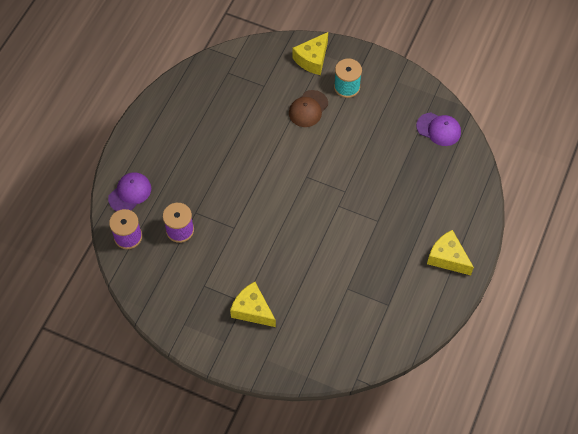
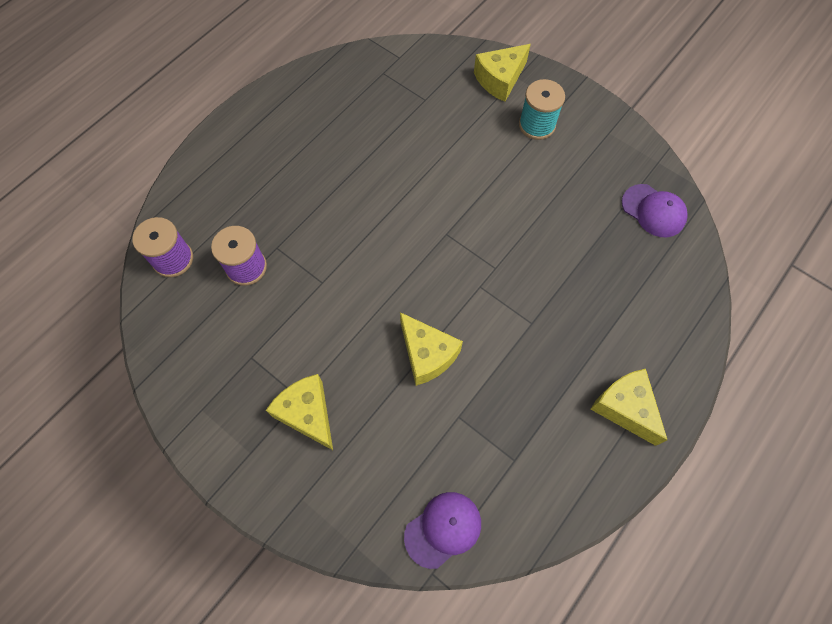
camera: 15 degrees right, 5 degrees up
purple cap [108,172,151,211] -> purple cap moved to [404,492,481,569]
brown cap [289,90,328,127] -> none
none -> yellow cheese [400,312,463,386]

